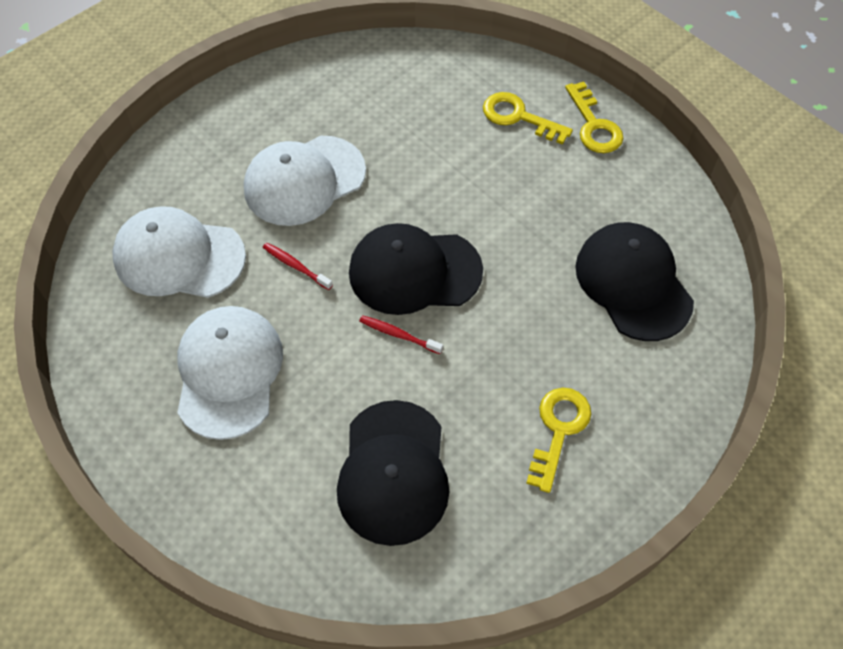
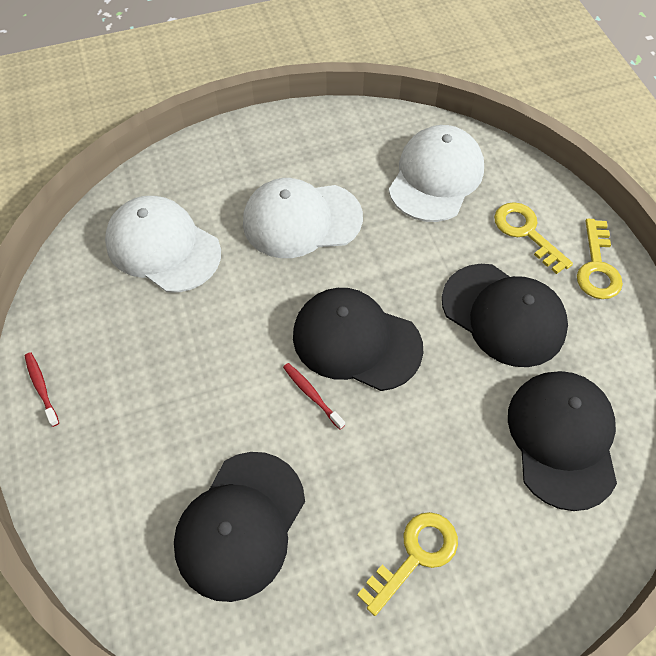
camera: 25 degrees right, 0 degrees up
white cap [177,306,283,440] -> white cap moved to [389,125,484,222]
red toothbrush [263,242,333,290] -> red toothbrush moved to [25,352,59,427]
none -> black cap [442,264,568,367]

